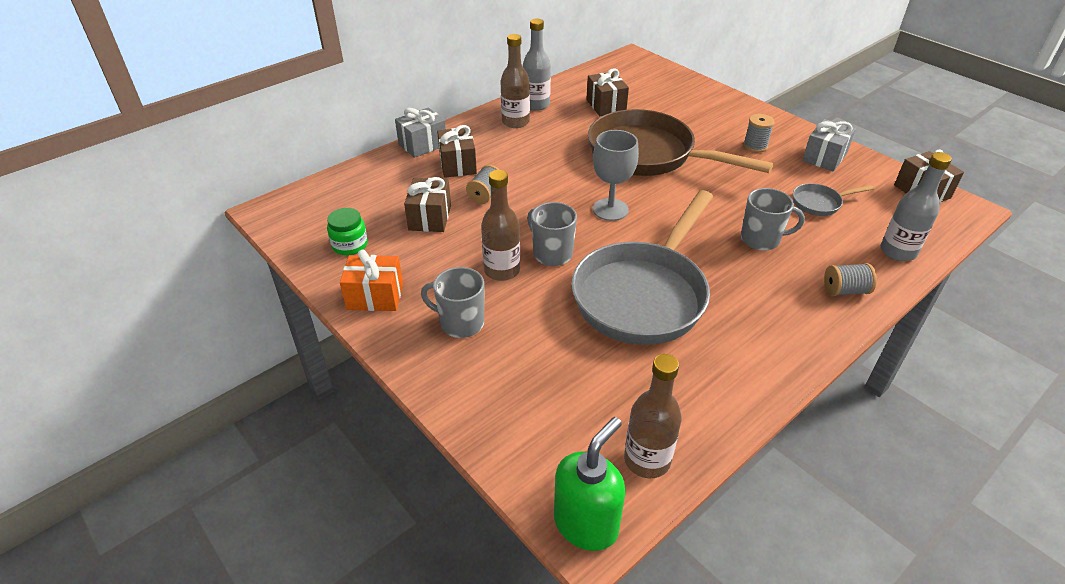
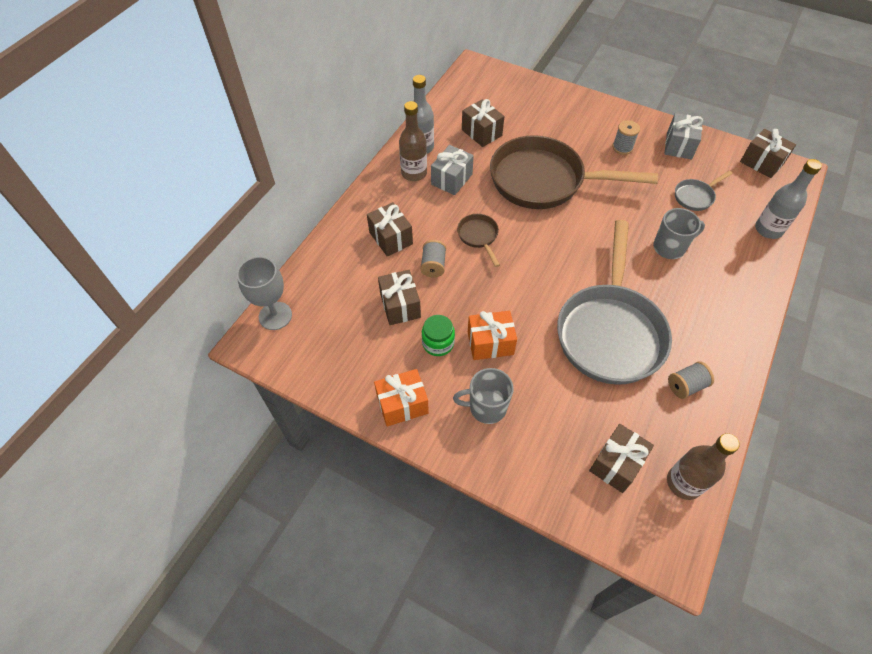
camera: 20 degrees left, 15 degrees up
green jar [327,208,368,255] -> green jar moved to [422,315,455,356]
grey gift [395,108,446,158] -> grey gift moved to [431,145,474,195]
brown bottle [481,170,520,281] -> orange gift [468,311,517,360]
grey mug [527,202,577,266] -> none
green soap dispenser [554,417,626,551] -> none
grey goblet [593,130,639,221] -> grey goblet moved to [237,256,292,330]
grey spool [824,263,877,296] -> grey spool moved to [668,361,714,399]
none -> brown pan [457,214,500,267]
none -> brown gift [589,424,654,493]

